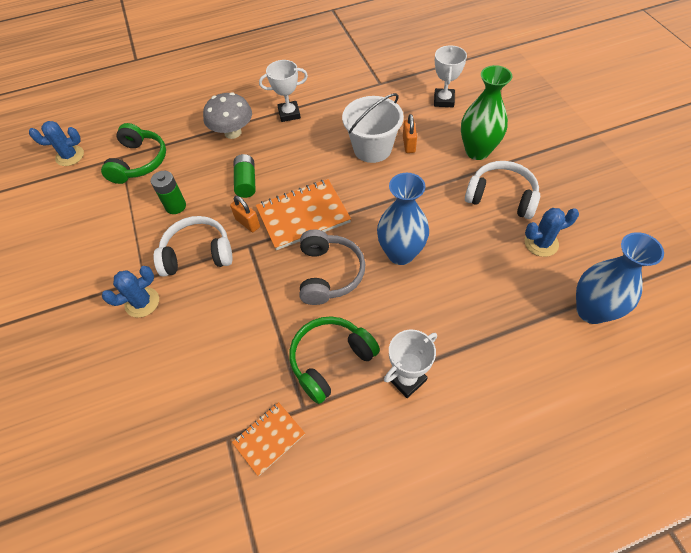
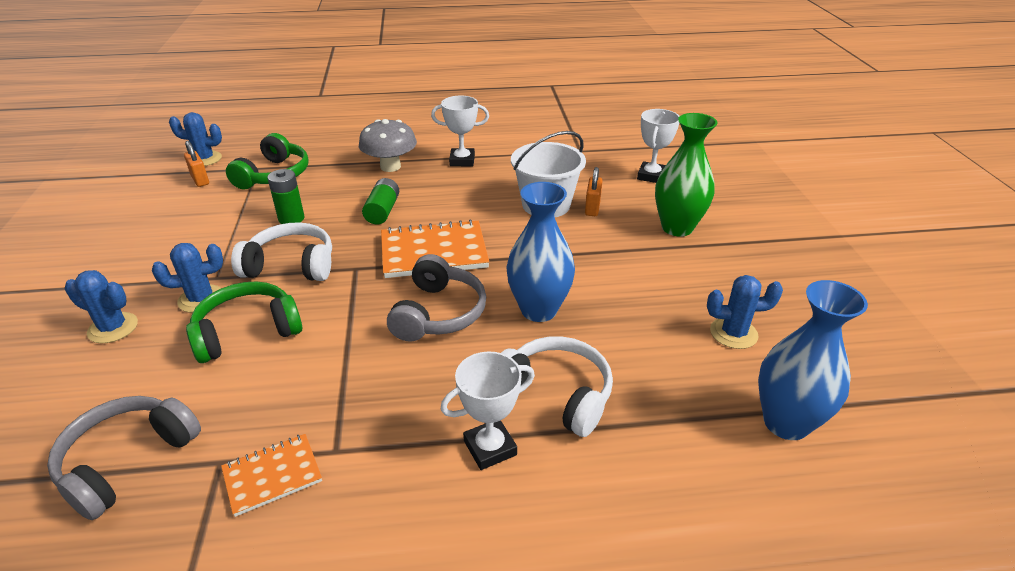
camera: 10 degrees right, 20 degrees down
orange padlock [230,196,260,232] -> orange padlock moved to [184,141,209,187]
green headphones [289,316,380,404] -> green headphones moved to [186,282,302,363]
white headphones [465,161,540,219] -> white headphones moved to [501,336,613,437]
none -> grey headphones [47,396,201,520]
none -> blue cactus [65,270,138,343]

